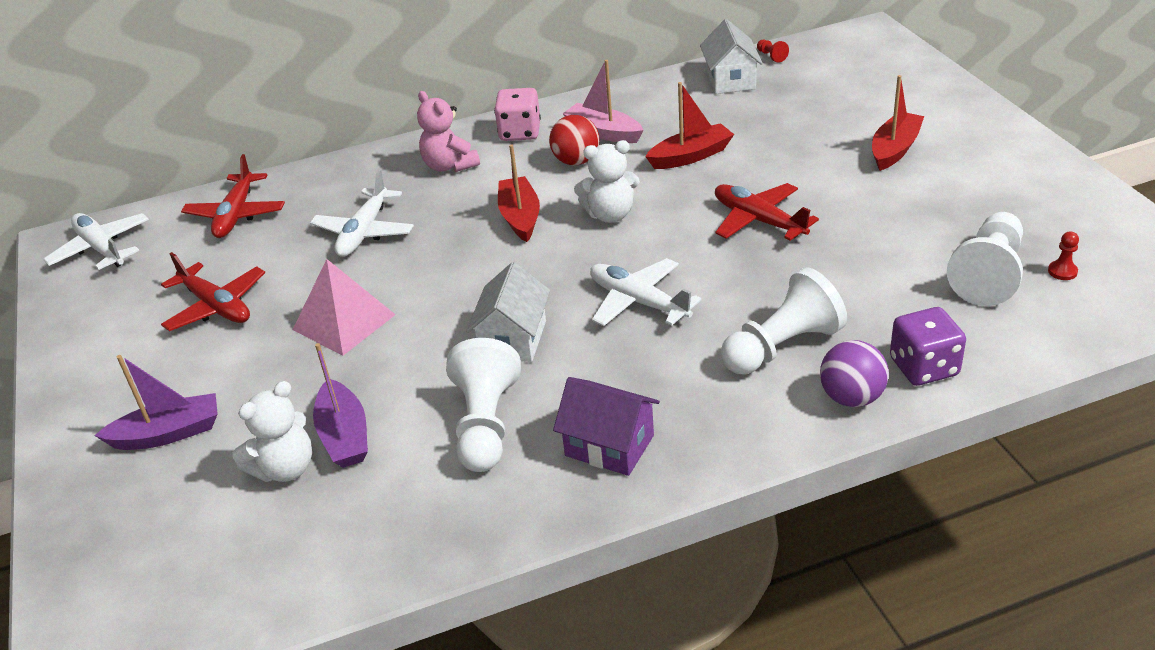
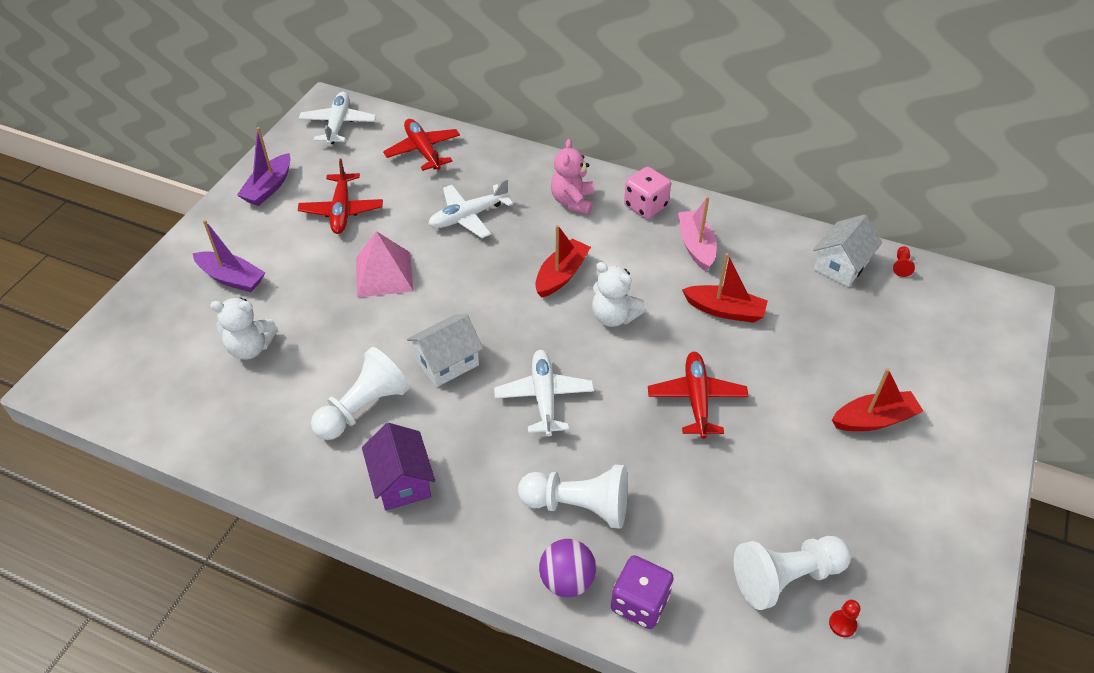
camera: 40 degrees right, 10 degrees up
red plane [181,154,285,238] -> red plane turned 105 degrees clockwise [383,119,460,171]
purple boat [313,343,368,468] -> purple boat moved to [237,127,291,206]
red ball [549,115,599,165] -> none

